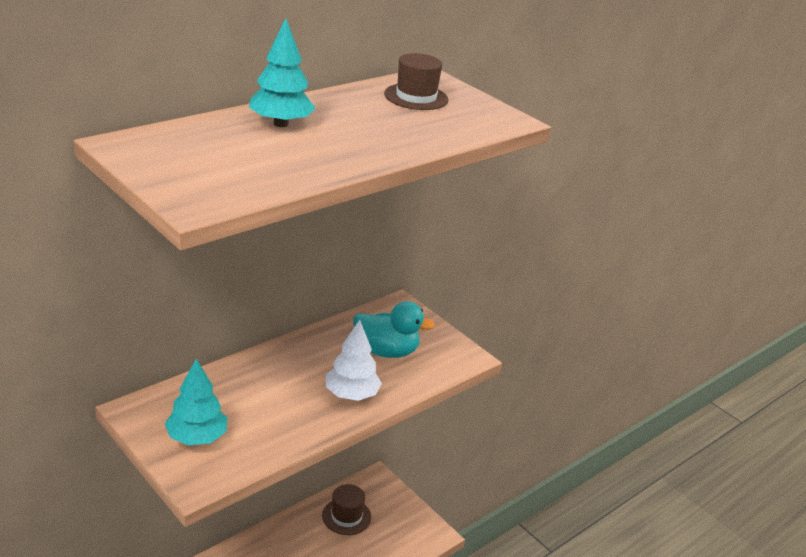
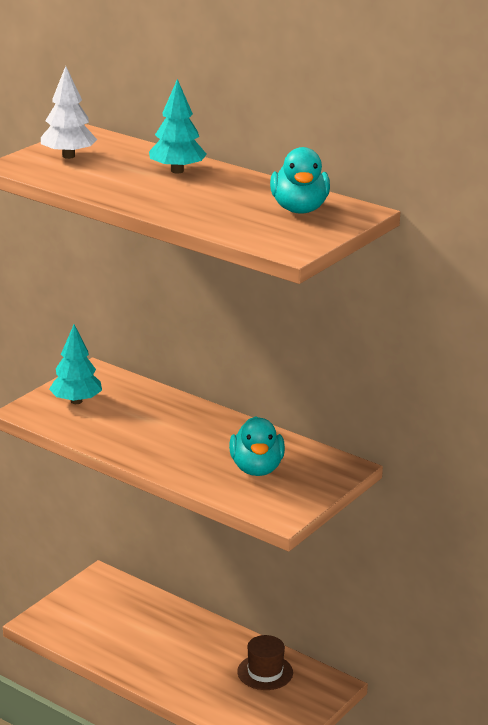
camera: 80 degrees right, 5 degrees down
white tree [326,319,382,401] -> white tree moved to [41,66,97,159]
brown hat [384,53,449,110] -> turquoise duck [270,147,330,214]

